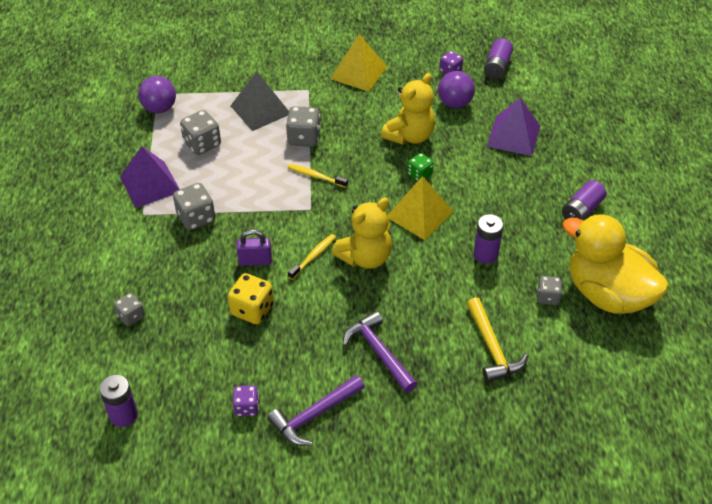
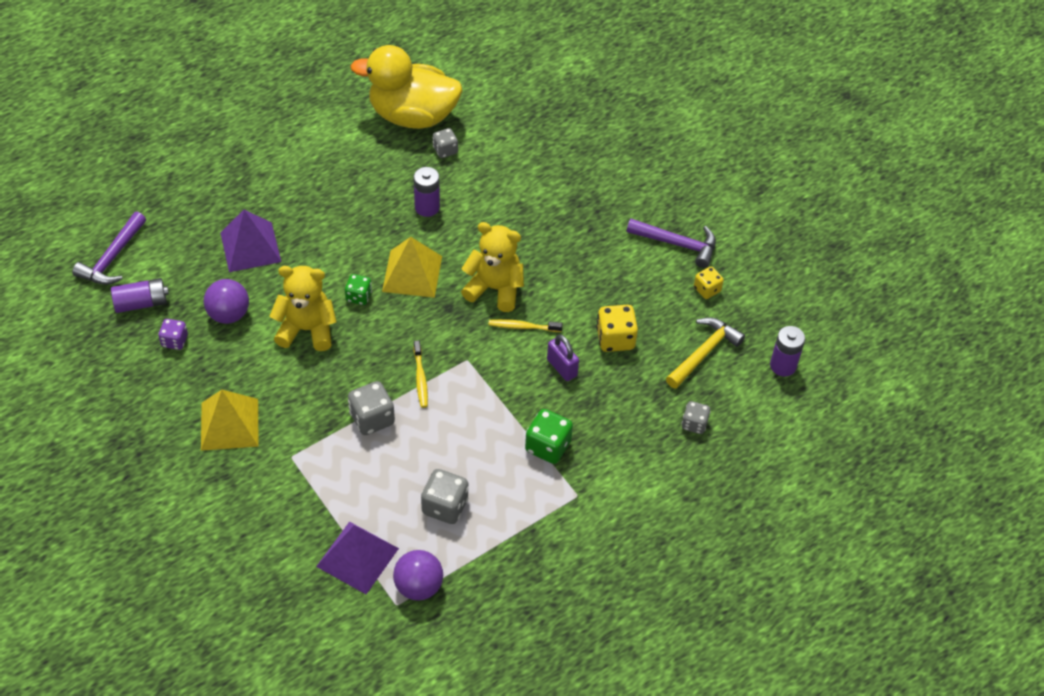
camera: 125 degrees left, 5 degrees up
purple pyramid [120,146,180,208] -> purple pyramid moved to [316,521,399,594]
grey dice [173,183,215,230] -> green dice [525,409,573,464]
grey pyramid [231,72,289,131] -> none
purple dice [233,385,259,416] -> yellow dice [694,267,724,299]
purple hammer [343,311,417,393] -> purple hammer moved to [72,212,146,285]
yellow hammer [467,297,529,382] -> yellow hammer moved to [666,318,745,389]
purple battery [562,180,607,220] -> none
yellow duck [562,214,669,314] -> yellow duck turned 90 degrees clockwise [350,45,463,129]

